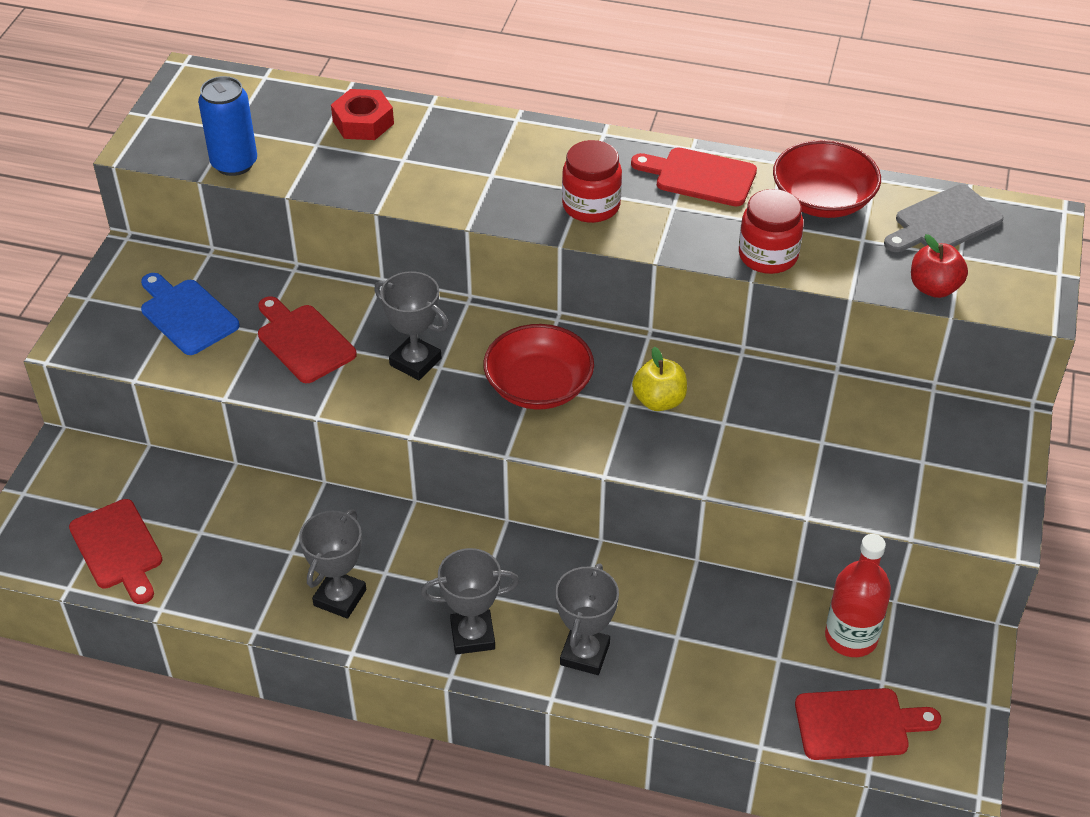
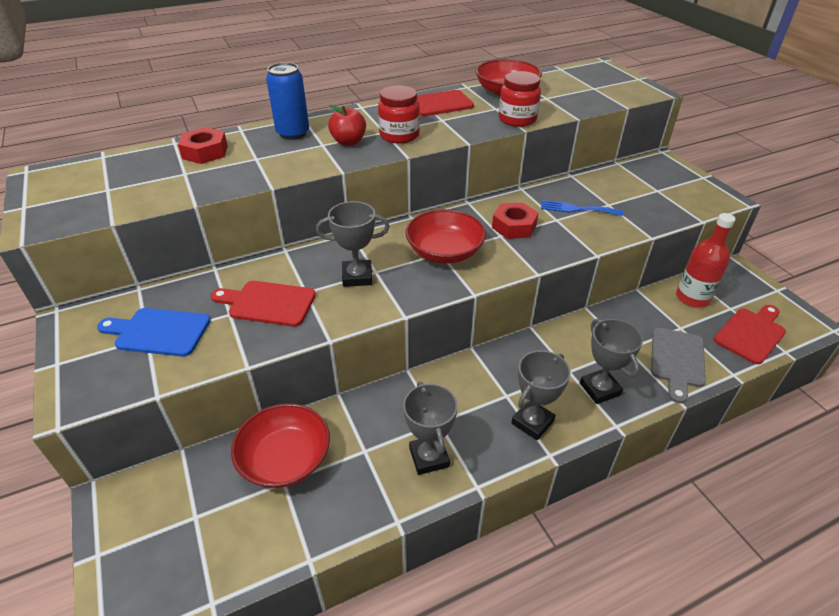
camera: 40 degrees left, 5 degrees down
red cutting board [69,499,163,604] -> none
blue can [198,76,257,176] -> blue can moved to [266,62,309,140]
yellow apple [632,347,687,411] -> red nut [492,202,538,239]
grey cutting board [884,184,1004,252] -> grey cutting board moved to [651,328,706,403]
red apple [911,234,968,298] -> red apple moved to [328,105,366,146]
none -> red bowl [231,403,330,488]
none -> blue fork [541,200,623,216]

